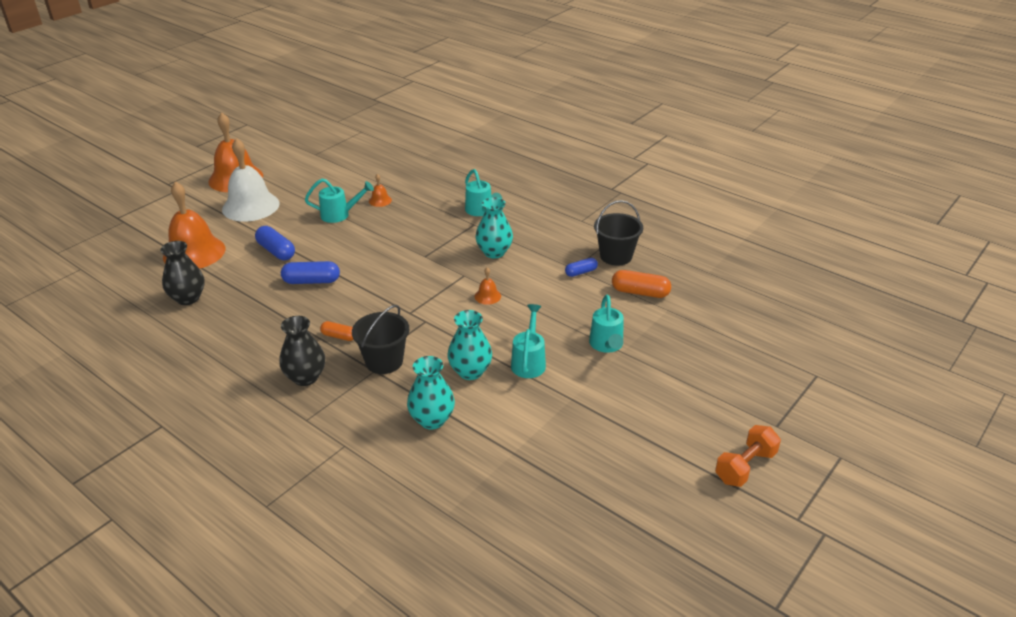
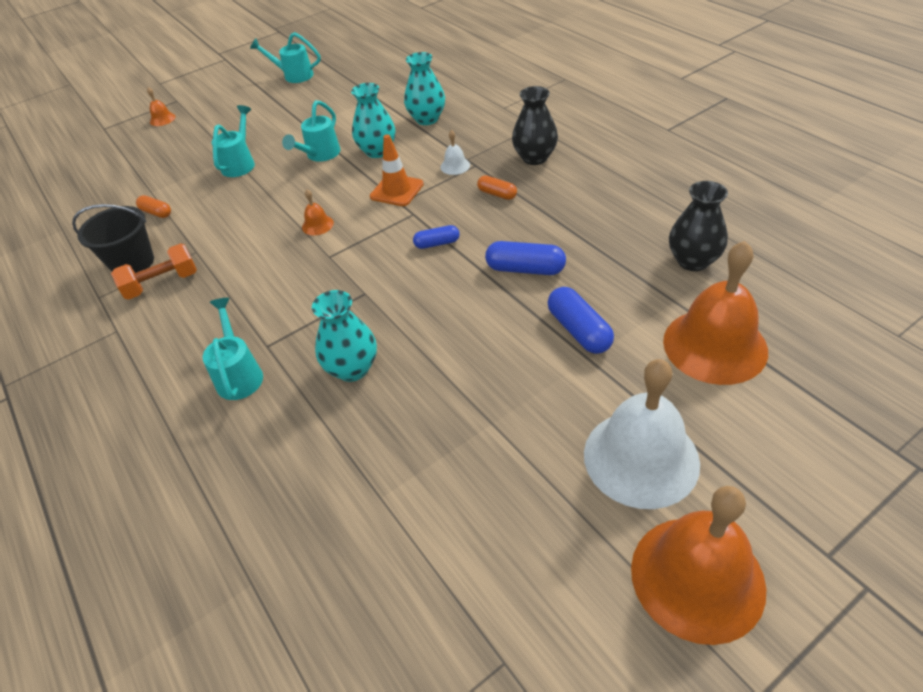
camera: 160 degrees left, 10 degrees up
turquoise watering can [305,178,374,223] -> turquoise watering can moved to [250,32,321,83]
black bucket [352,305,409,374] -> white bell [440,130,470,175]
orange bell [369,174,392,207] -> orange bell moved to [147,87,176,126]
turquoise vase [475,197,513,258] -> turquoise vase moved to [312,290,377,382]
blue capsule [565,258,598,277] -> blue capsule moved to [413,225,460,249]
orange capsule [612,270,671,298] -> orange capsule [136,195,171,218], size x0.62
orange dumbbell [715,425,781,487] -> orange dumbbell moved to [111,243,197,300]
none -> orange traffic cone [370,134,424,206]

